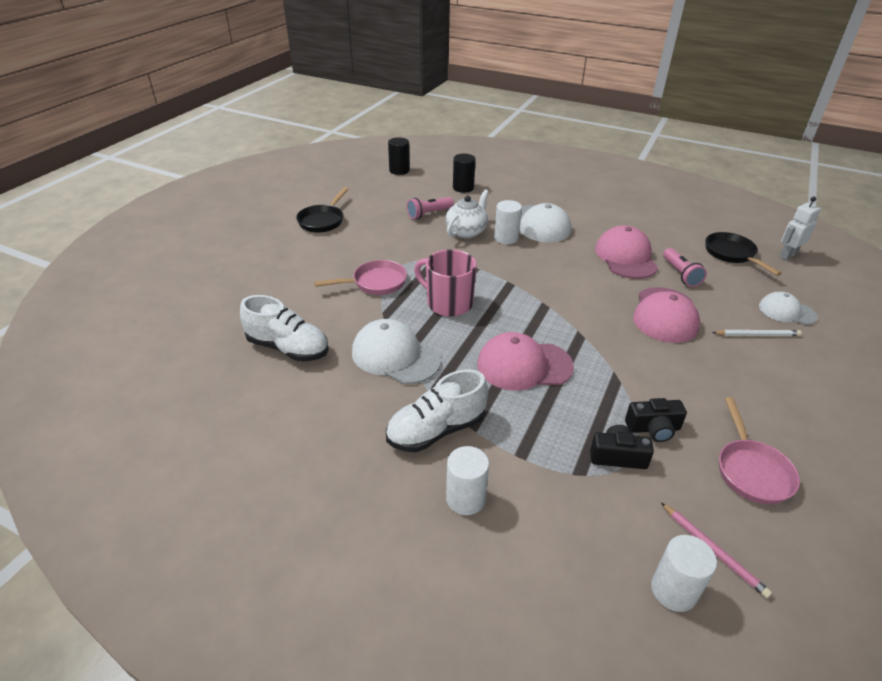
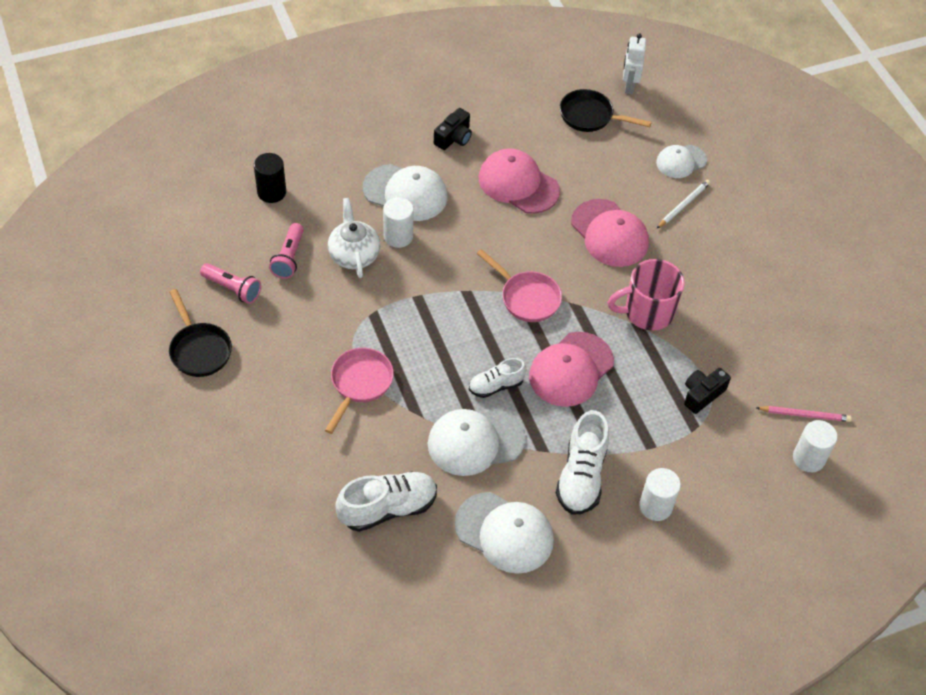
camera: 50 degrees left, 15 degrees up
black cylinder [388,137,410,175] -> none
pink mug [414,249,477,317] -> pink mug moved to [608,259,685,330]
black camera [625,398,687,442] -> black camera moved to [434,108,472,150]
pink flashlight [663,248,707,287] -> pink flashlight moved to [200,263,261,304]
pink pan [719,397,800,504] -> pink pan moved to [477,249,562,322]
none -> white cap [455,492,554,574]
none -> white shoe [469,358,526,398]

